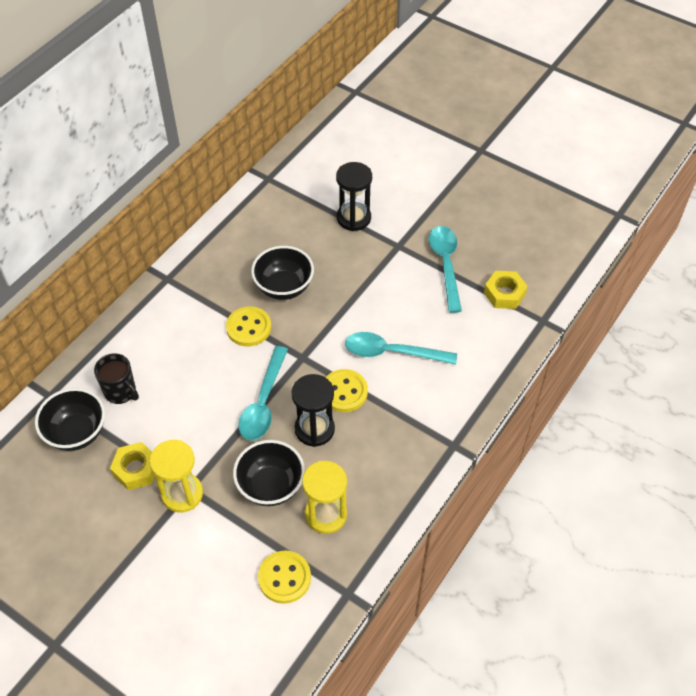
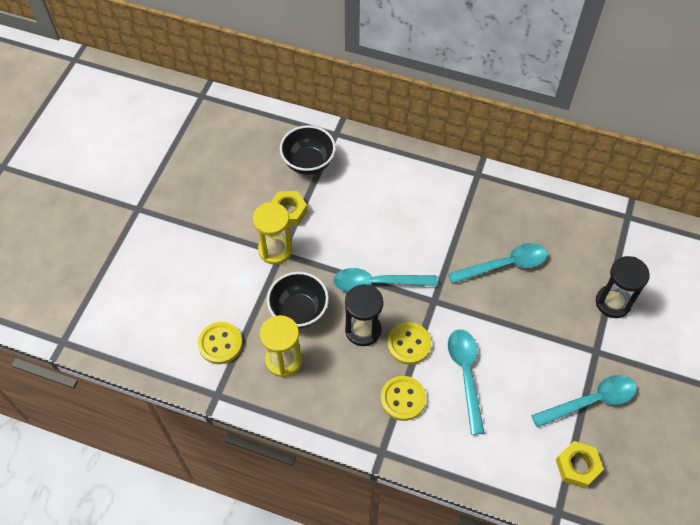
camera: 75 degrees right, 5 degrees up
black mug [94,353,139,404] -> none
yellow button [226,306,271,346] -> yellow button moved to [381,376,426,421]
black bowl [251,246,314,300] -> turquoise spoon [448,243,547,284]

